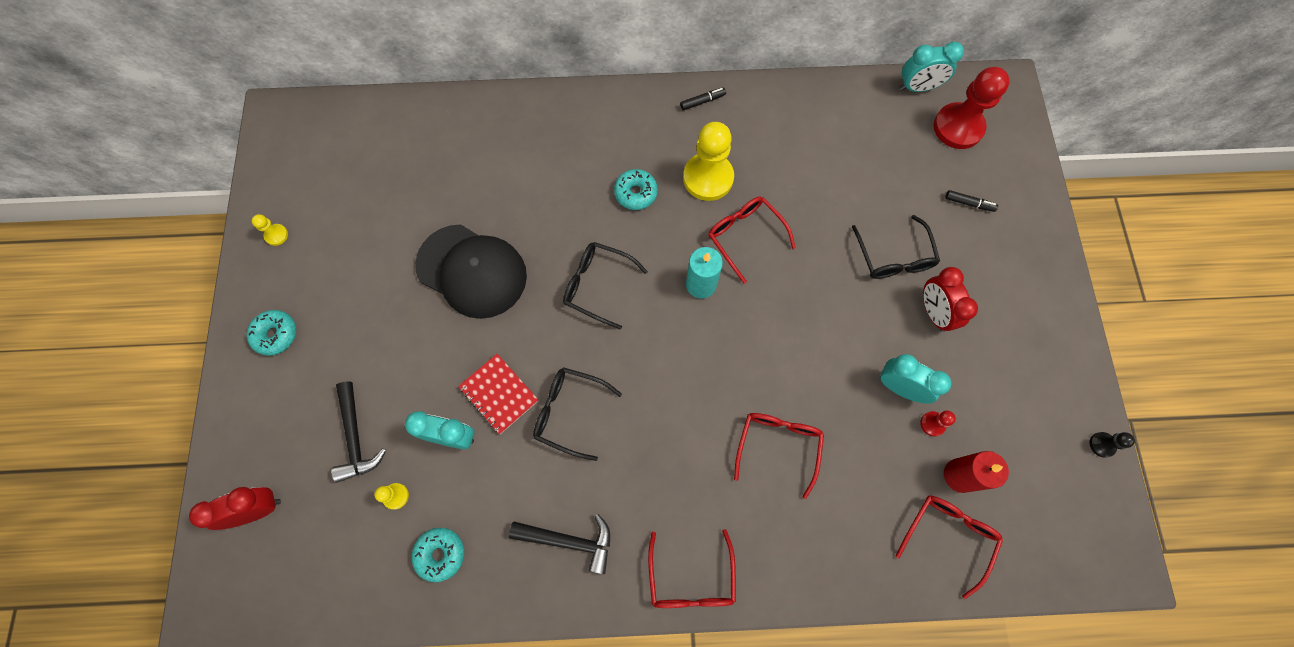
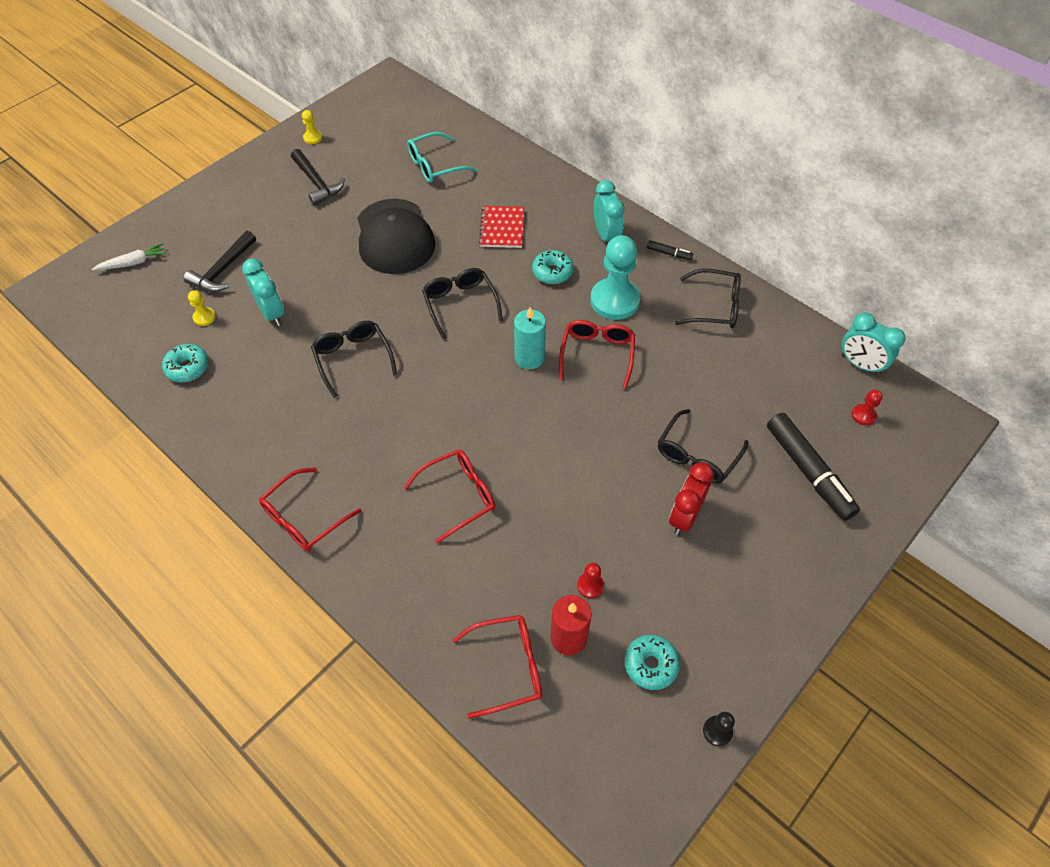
camera: 45 degrees right, 15 degrees down
red clock [189,487,281,530] -> white carrot [92,243,167,271]
turquoise donut [247,310,296,356] -> turquoise donut moved to [624,635,680,690]
red notebook [458,354,539,434] -> red notebook moved to [479,206,524,248]
black hammer [509,514,610,574] -> black hammer moved to [291,149,345,205]
yellow pawn [683,122,734,201] -> turquoise pawn [590,235,640,320]
turquoise clock [880,354,951,404] -> turquoise clock moved to [593,180,624,241]
red pawn [934,67,1010,149] -> red pawn [852,390,883,425], size x0.44
black marker [945,190,998,212] -> black marker [767,413,860,521], size x2.26
none -> turquoise glasses [407,132,477,183]
none -> black glasses [675,269,741,328]

